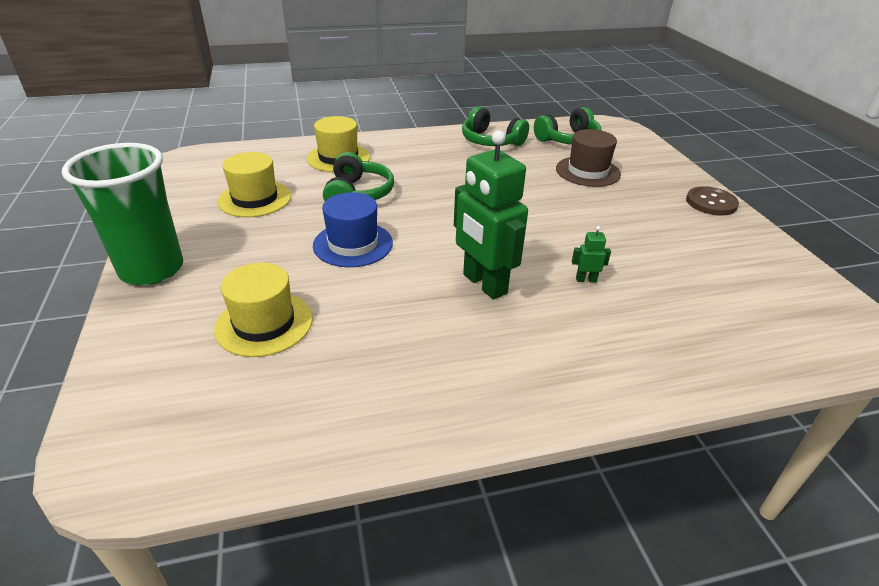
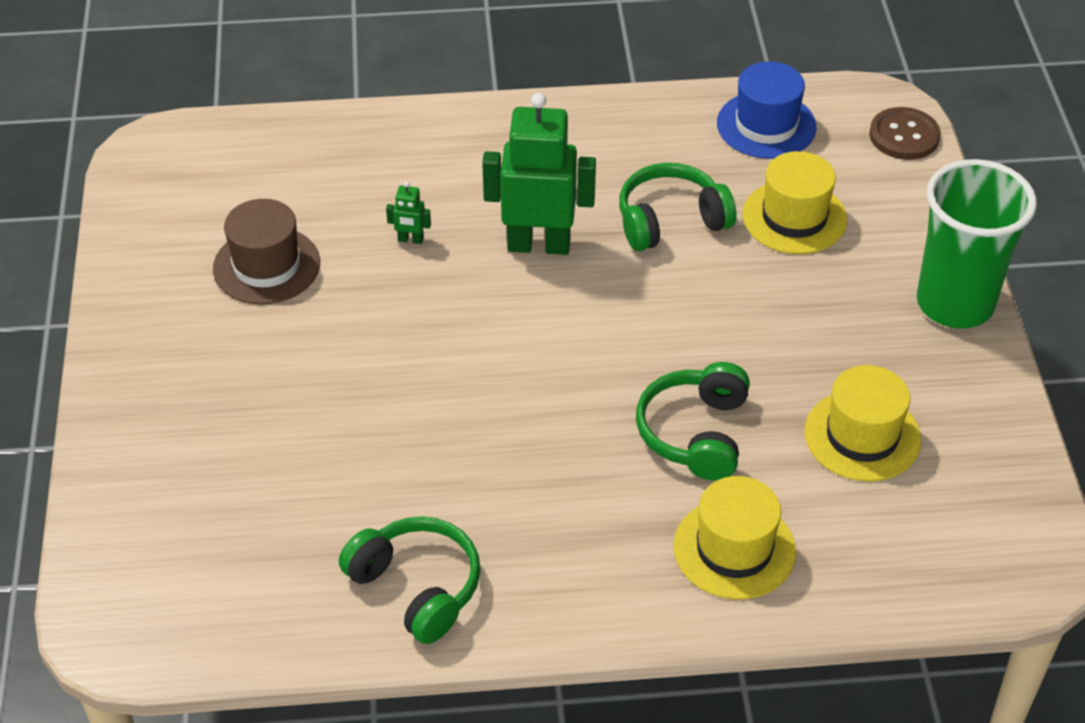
camera: 170 degrees left, 10 degrees up
blue hat [313,192,393,267] -> blue hat moved to [717,61,816,159]
green robot [454,130,528,300] -> green robot turned 60 degrees counterclockwise [482,93,596,255]
green headphones [534,107,601,145] -> green headphones moved to [619,163,736,251]
brown hat [556,129,621,187] -> brown hat moved to [213,199,320,305]
brown button [686,186,739,216] -> brown button moved to [869,107,941,160]

